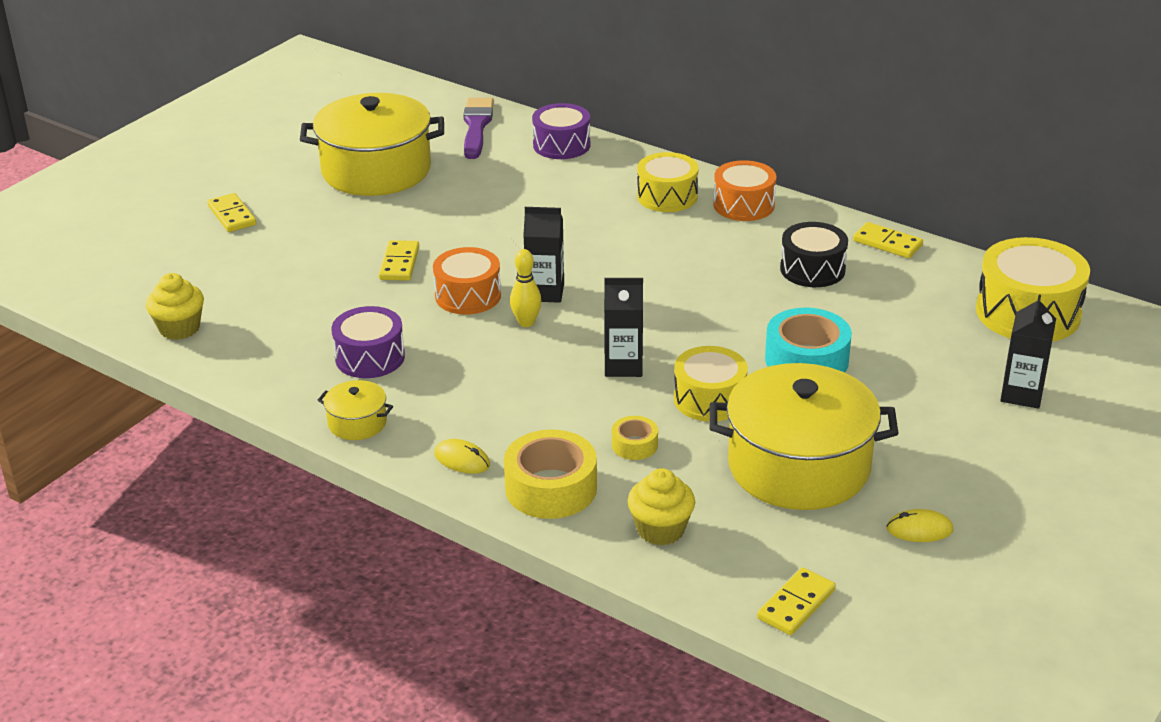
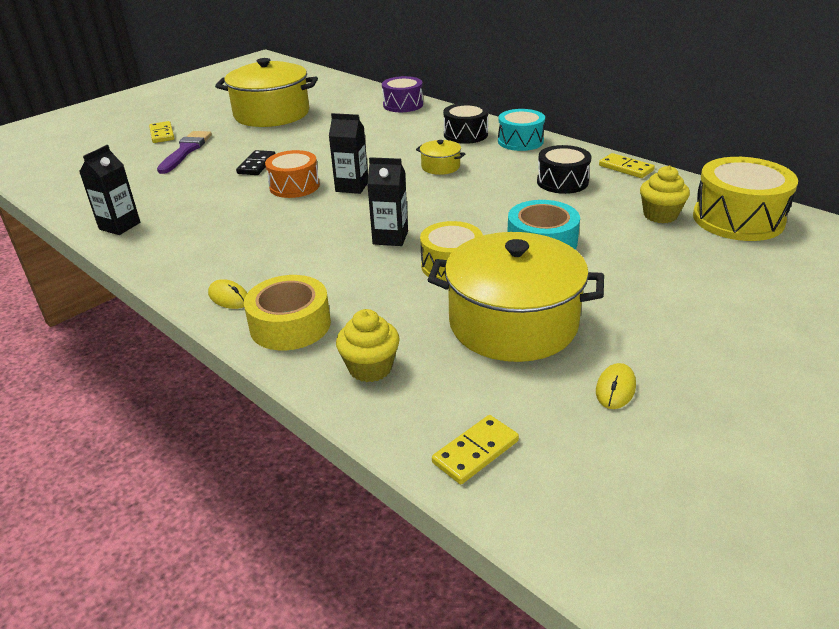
camera: 10 degrees right, 0 degrees up
yellow cupcake [146,273,204,340] -> yellow cupcake moved to [640,165,690,223]
yellow pot [318,380,393,440] -> yellow pot moved to [416,140,465,175]
purple drum [331,306,405,378] -> none
yellow domino [379,240,419,281] -> black domino [236,150,276,175]
purple brush [463,98,494,159] -> purple brush moved to [157,131,212,174]
yellow bowling pin [510,249,542,327] -> none
yellow tape [612,416,658,460] -> none
yellow drum [637,152,699,212] -> black drum [443,103,489,144]
orange drum [713,160,777,221] -> turquoise drum [498,109,545,151]
yellow mouse [886,509,953,542] -> yellow mouse turned 75 degrees counterclockwise [596,363,636,409]
black carton [1000,295,1056,409] -> black carton moved to [79,145,140,235]

